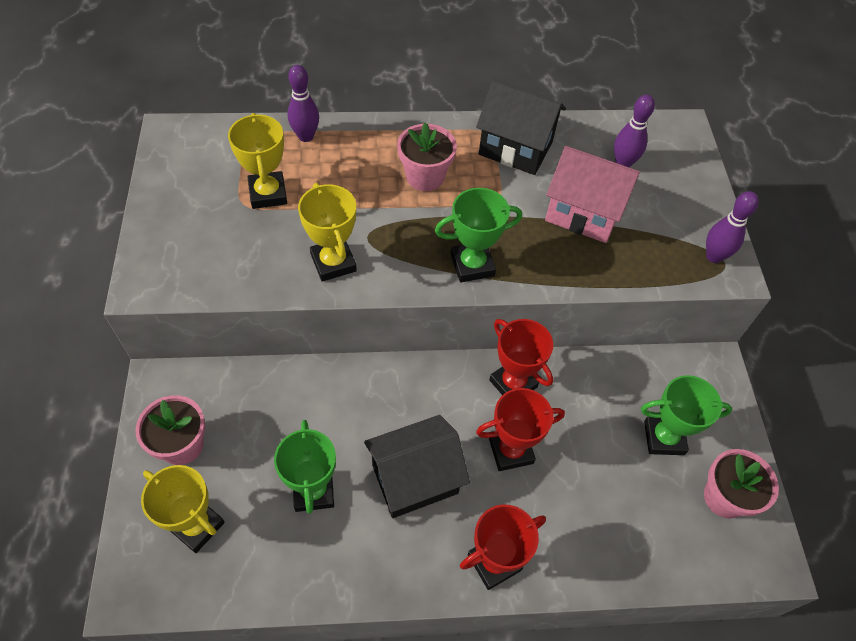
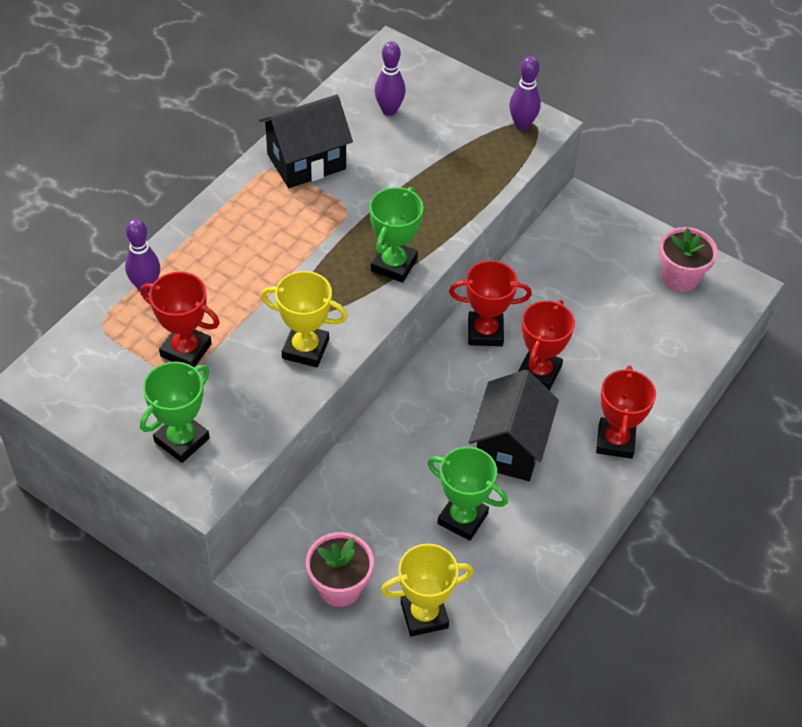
camera: 50 degrees left, 5 degrees down
yellow trophy [228,113,287,209] -> red trophy [140,272,220,367]
pink flower pot [397,122,457,191] -> none
pink house [545,146,640,243] -> none
green trophy [641,375,732,455] -> green trophy moved to [140,362,210,463]

